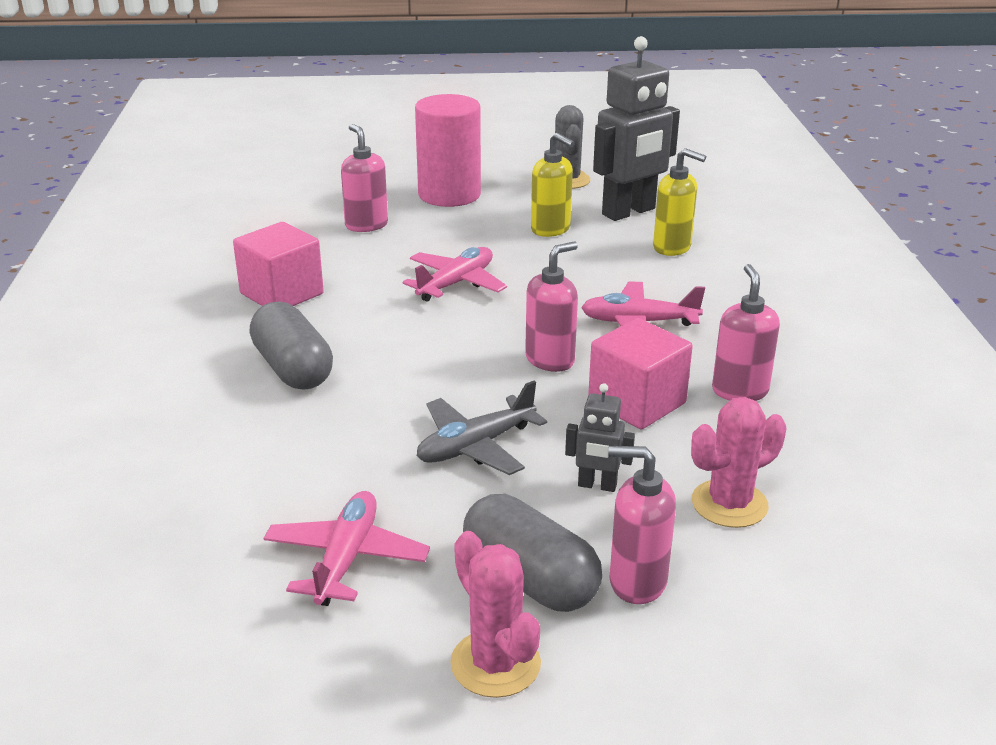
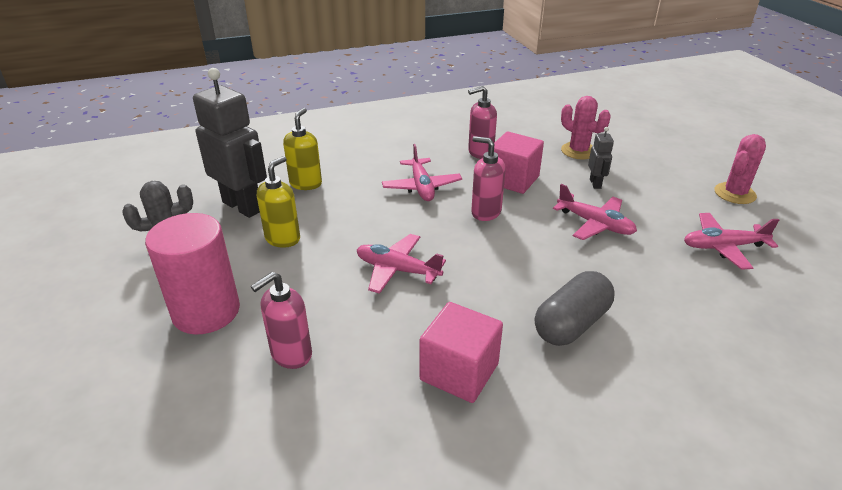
camera: 105 degrees left, 5 degrees up
grey plane [417,381,547,475] -> pink plane [553,184,637,240]
grey capsule [463,494,602,612] -> none
pink soap dispenser [608,446,676,604] -> none

